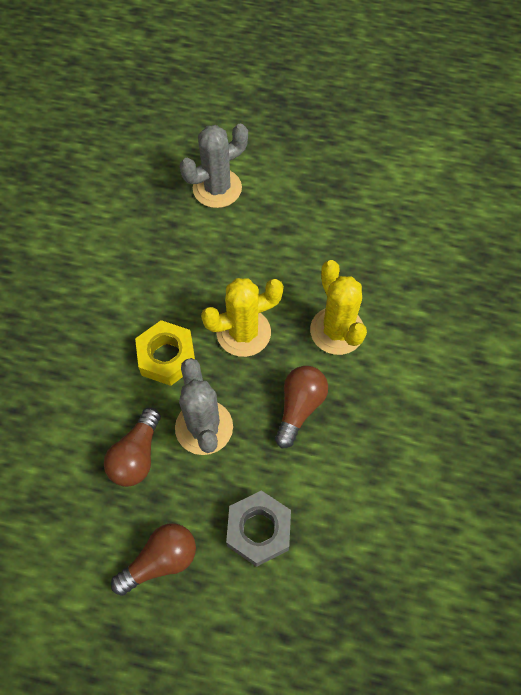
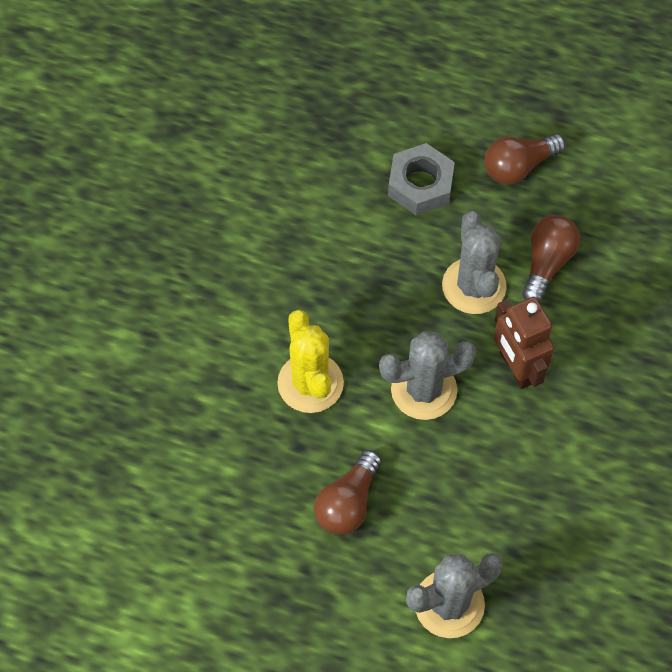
camera: 175 degrees left, 0 degrees up
yellow nut [135,320,195,386] -> brown robot [494,297,554,389]
yellow cactus [201,278,284,357] -> grey cactus [379,331,476,420]
brown light bulb [275,366,328,448] -> brown light bulb moved to [314,450,382,535]

